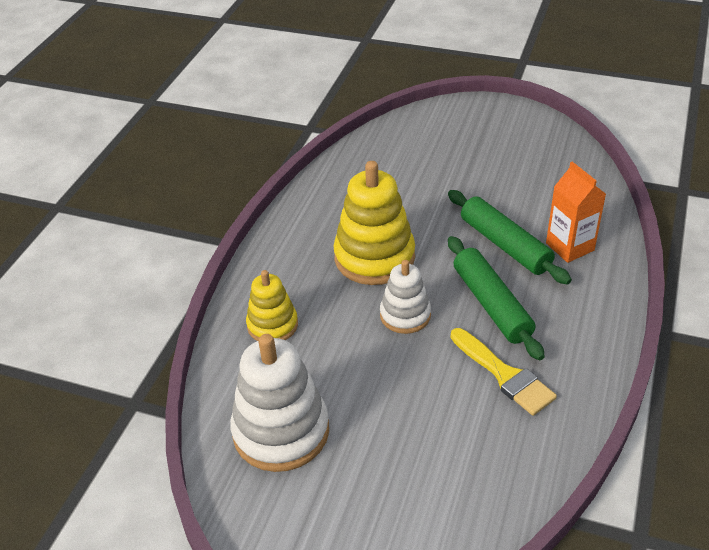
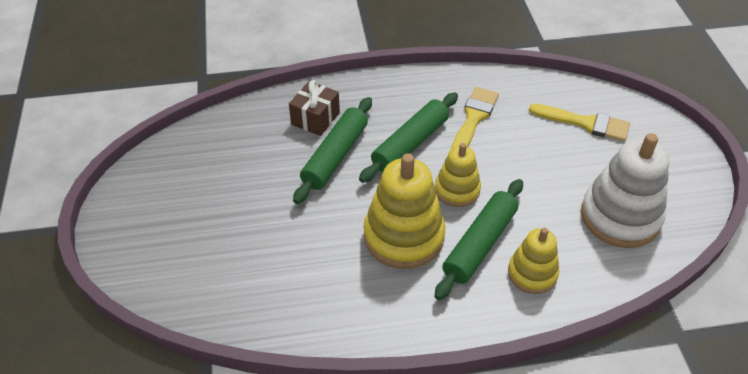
camera: 120 degrees left, 5 degrees up
white stacking toy [380,260,431,334] -> yellow stacking toy [435,143,481,207]
orange carton [546,162,606,263] -> brown gift [289,80,340,136]
none -> green rolling pin [434,179,523,300]
none -> yellow brush [529,104,630,141]

